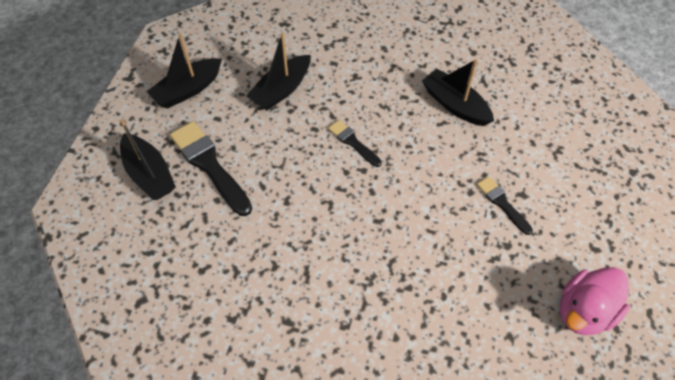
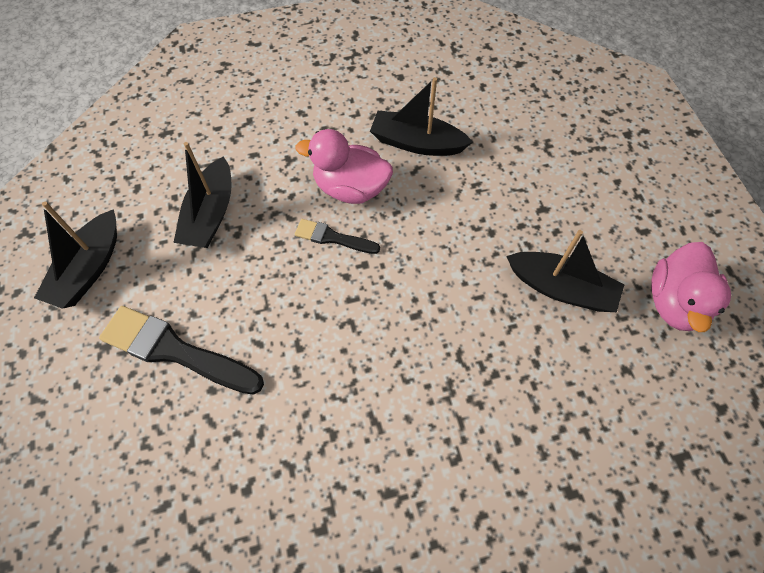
camera: 30 degrees left, 5 degrees up
black boat [120,119,176,200] -> black boat moved to [506,230,624,312]
black brush [477,176,533,235] -> none
none -> pink duck [295,129,393,204]

